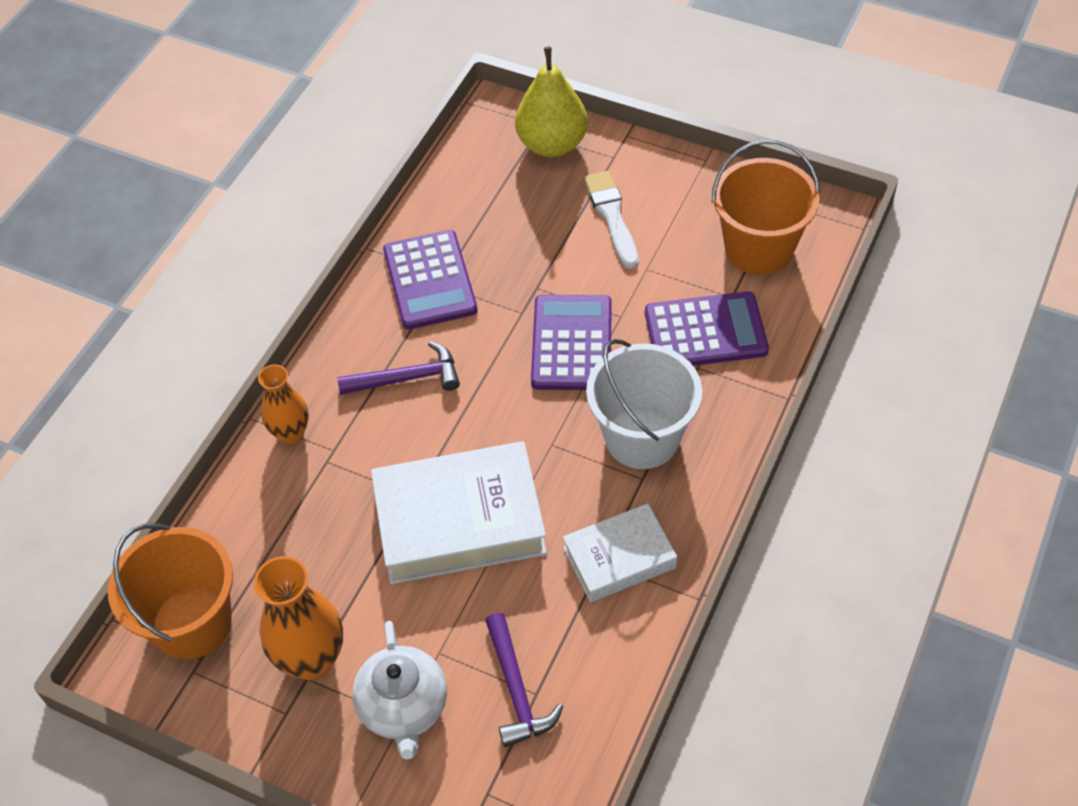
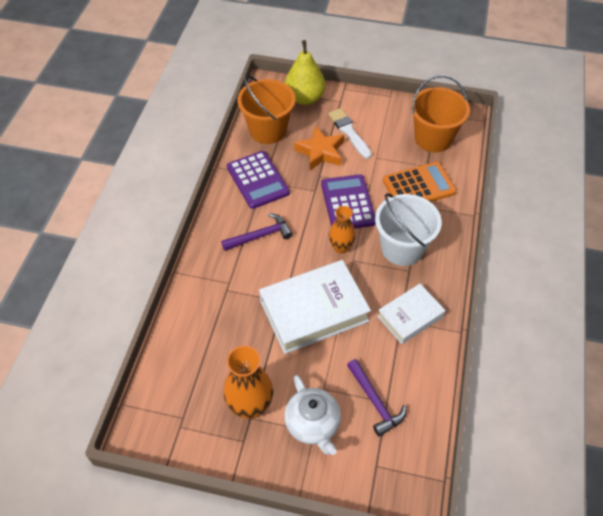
camera: 15 degrees left, 0 degrees up
orange bucket [107,523,233,660] -> orange bucket moved to [237,75,295,144]
orange vase [258,365,309,444] -> orange vase moved to [329,206,356,254]
purple calculator [645,291,769,366] -> orange calculator [383,162,457,202]
none -> orange star [294,126,344,170]

